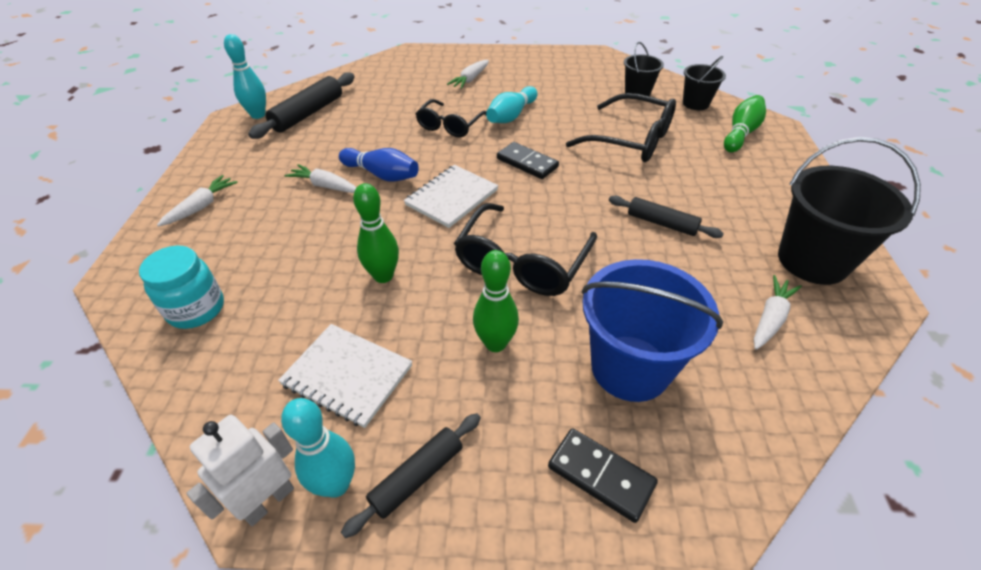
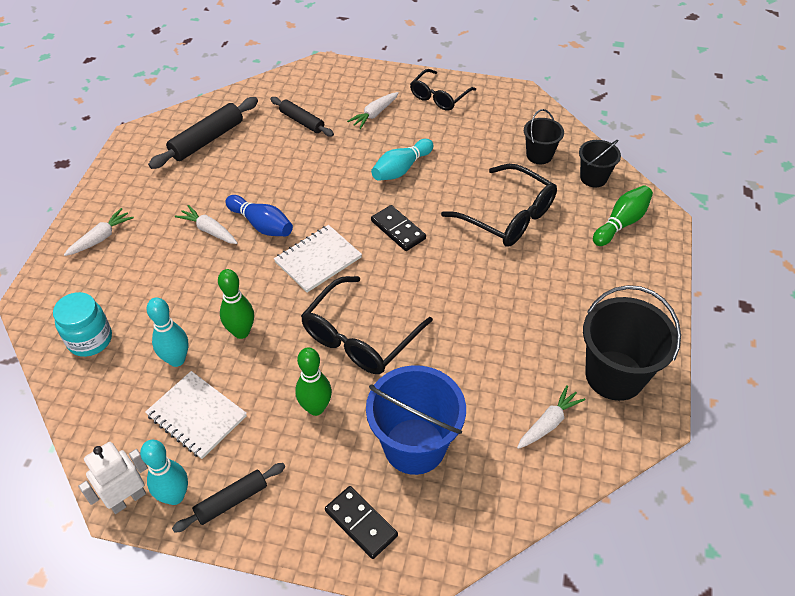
camera: 10 degrees right, 5 degrees up
turquoise bowling pin [224,34,266,119] -> turquoise bowling pin moved to [147,297,188,367]
black glasses [416,99,487,138] -> black glasses moved to [410,69,476,111]
black rolling pin [609,196,724,238] -> black rolling pin moved to [270,97,334,137]

